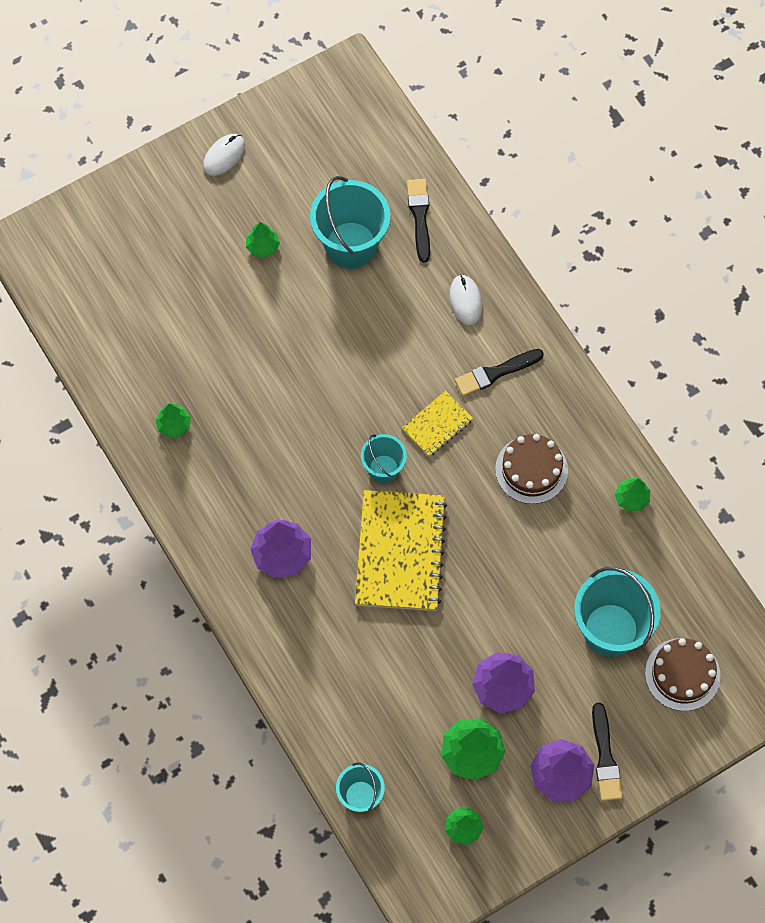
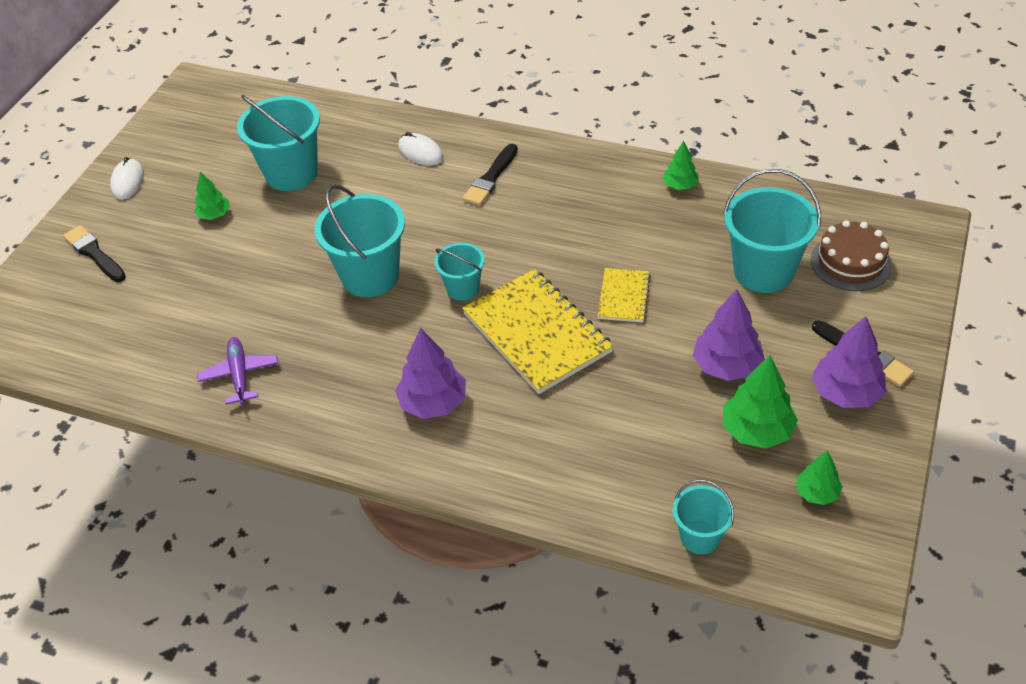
camera: 35 degrees left, 20 degrees down
green tree [156,403,191,438] -> purple plane [197,337,278,405]
yellow notebook [402,391,474,457] -> yellow notebook moved to [598,268,651,323]
black brush [407,179,430,262] -> black brush moved to [63,225,126,282]
brown cake [495,434,568,504] -> none
none -> turquoise bucket [314,184,405,297]

